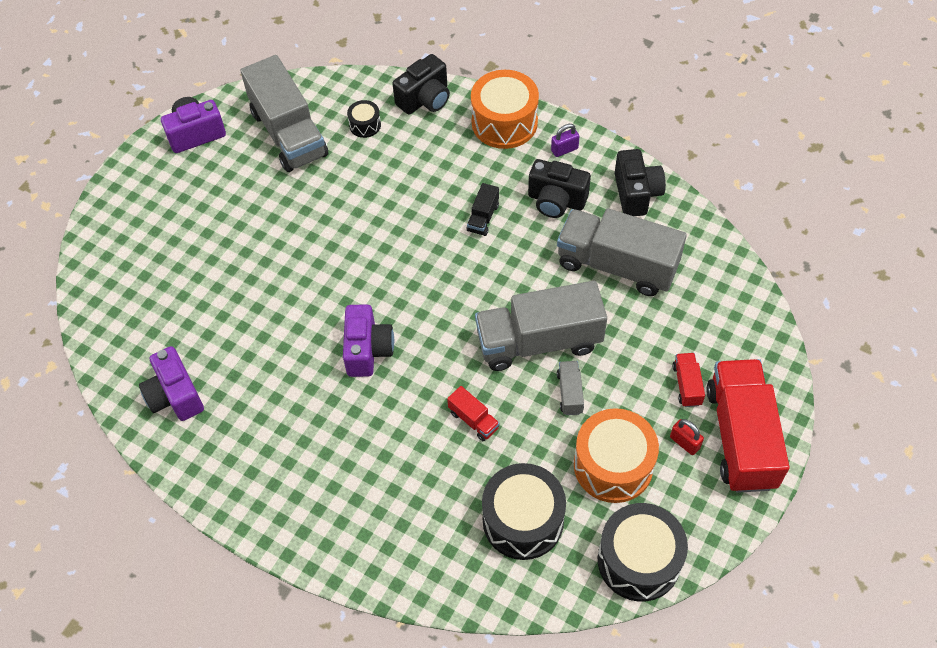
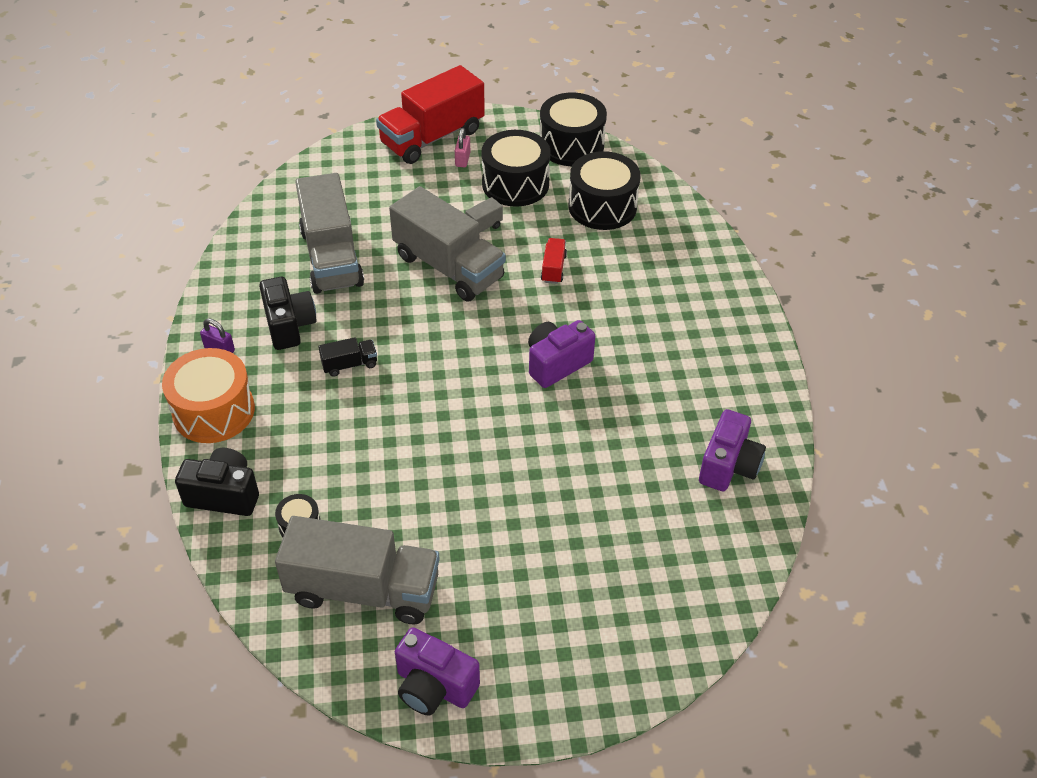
camera: 130 degrees left, 10 degrees down
grey truck [240,55,328,172] -> grey truck turned 75 degrees clockwise [275,516,440,624]
orange drum [574,408,659,503] -> black drum [481,130,551,207]
black camera [615,149,666,216] -> none
red padlock [670,419,704,455] -> pink padlock [455,128,470,167]
red truck [673,353,705,407] -> none

